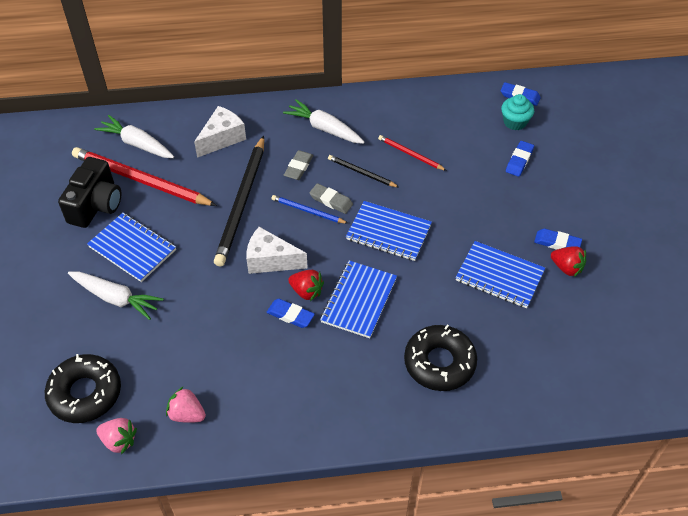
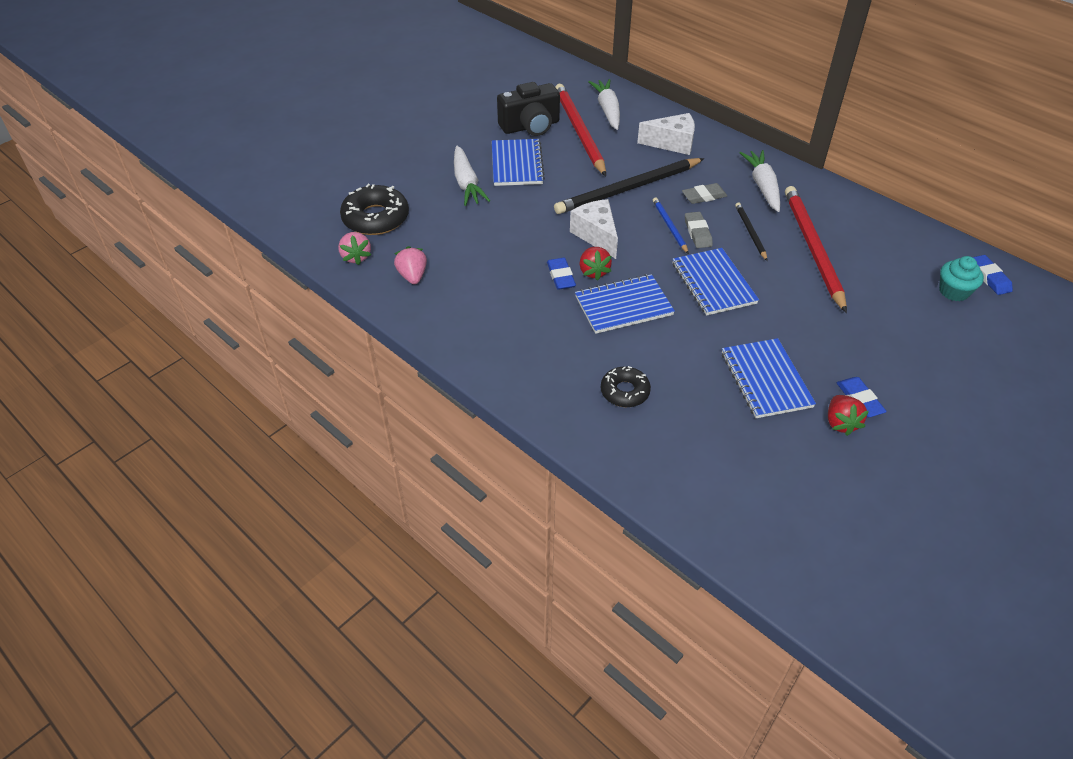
camera: 50 degrees right, 5 degrees down
red pencil [378,135,447,171] -> red pencil [785,186,847,313], size x2.05
black donut [404,325,477,391] -> black donut [601,366,651,407], size x0.61
blue eraser [506,141,534,177] -> none

